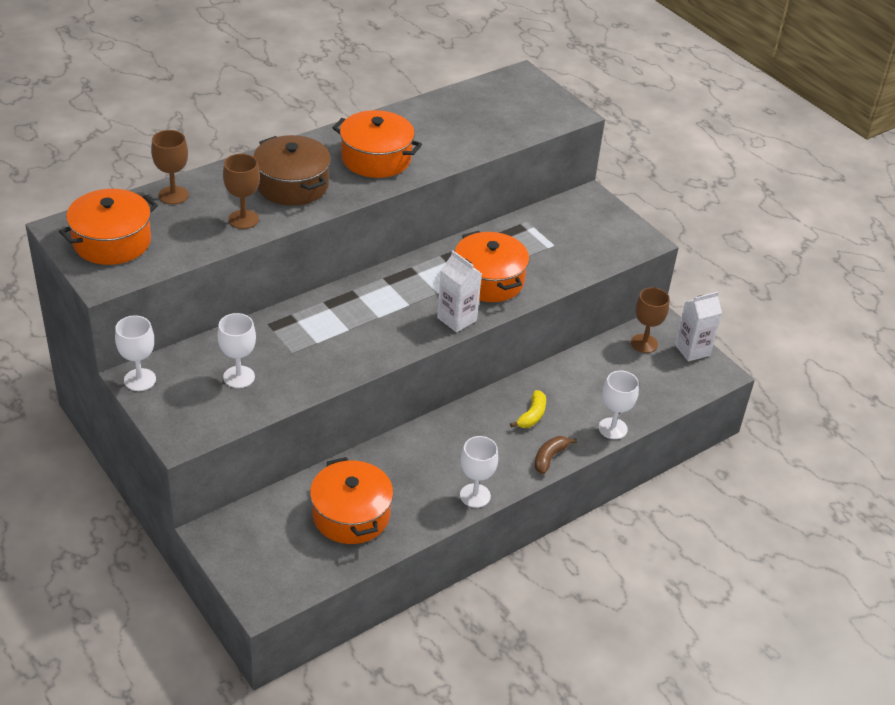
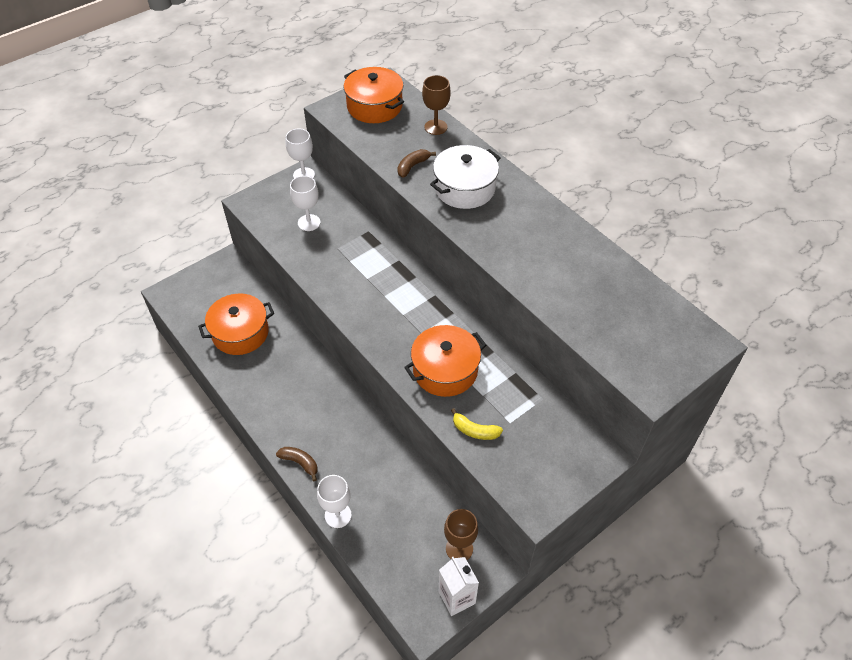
camera: 90 degrees right, 10 degrees up
brown goblet [223,154,260,229] -> brown banana [397,149,436,177]
brown pot [253,135,331,206] -> white pot [430,145,501,209]
orange pot [332,110,422,178] -> none
white carton [437,251,482,332] -> none
white goblet [460,436,498,508] -> none
yellow banana [510,390,546,428] -> yellow banana moved to [451,408,503,440]

